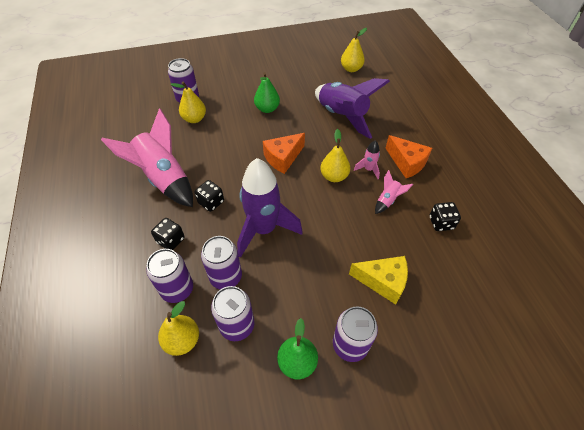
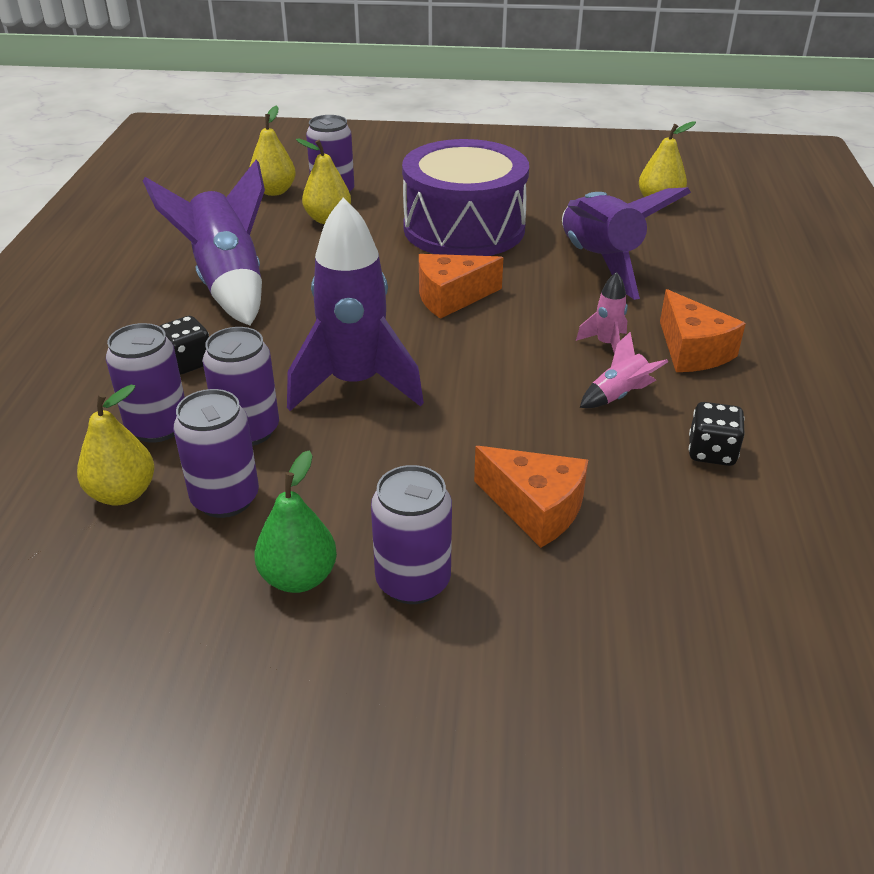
camera: 20 degrees right, 15 degrees down
pink rocket [101,108,193,207] -> purple rocket [143,160,265,325]
black dice [194,180,224,212] -> none
green pear [254,72,280,113] -> purple drum [402,139,529,256]
yellow pear [320,129,350,182] -> yellow pear moved to [249,106,296,196]
yellow cheese [349,256,408,305] -> orange cheese [474,446,588,548]

